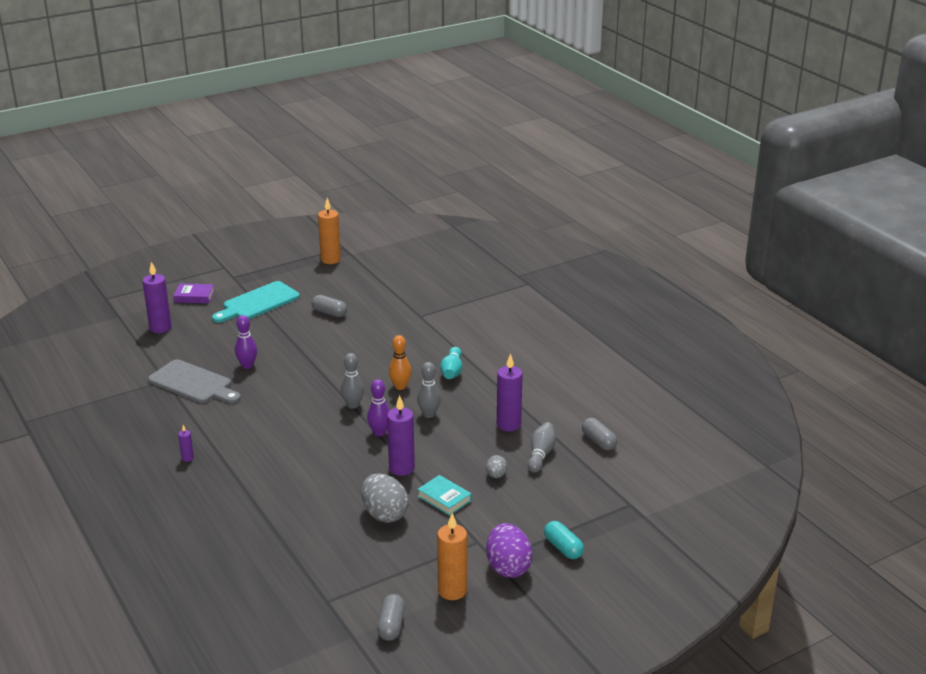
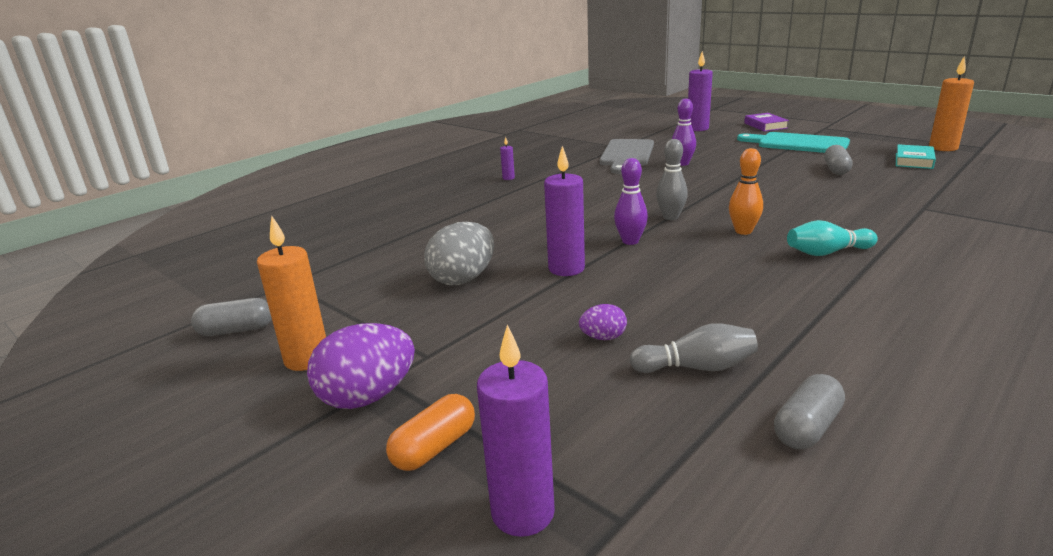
camera: 75 degrees right, 5 degrees down
grey bowling pin [417,362,441,418] -> none
turquoise book [418,475,471,516] -> turquoise book moved to [896,144,936,169]
grey egg [486,455,507,478] -> purple egg [579,304,627,340]
purple candle [497,353,523,431] -> purple candle moved to [477,325,555,537]
turquoise capsule [544,521,584,559] -> orange capsule [386,394,475,471]

